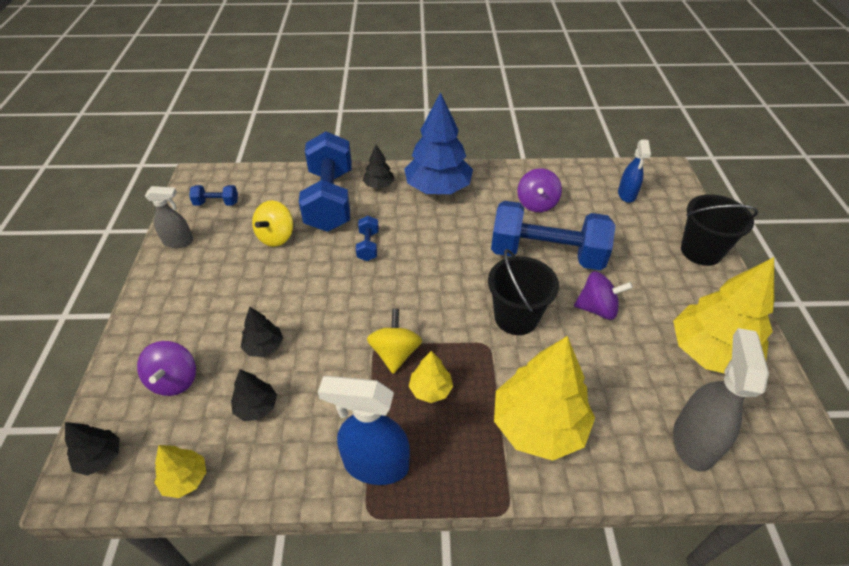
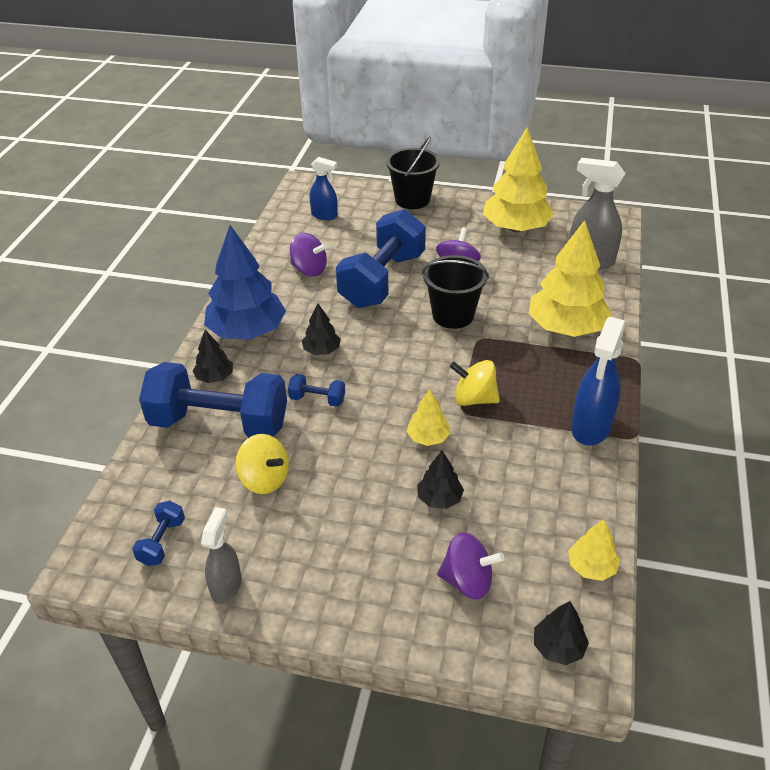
camera: 75 degrees left, 5 degrees down
black tree [231,369,277,421] -> black tree moved to [302,303,341,355]
yellow tree [409,351,453,403] -> yellow tree moved to [407,389,450,446]

